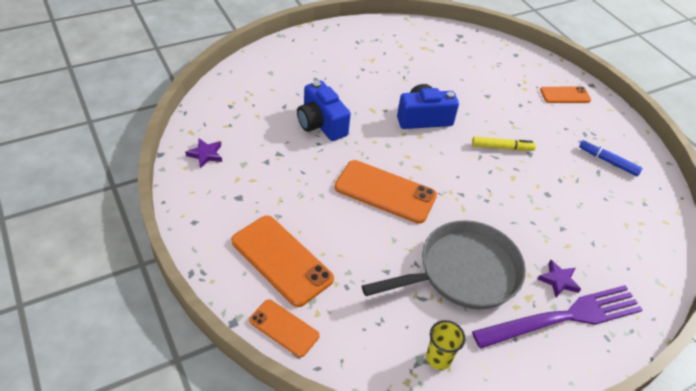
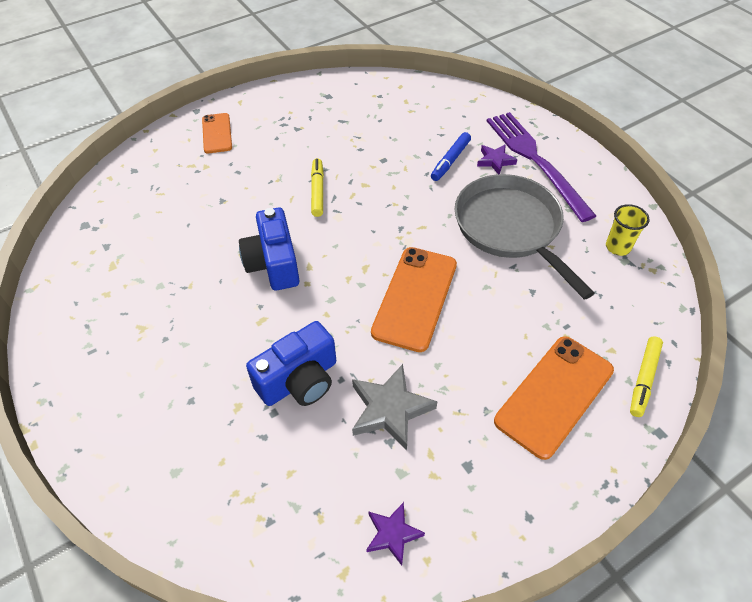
camera: 90 degrees left, 5 degrees up
orange phone [249,300,320,357] -> yellow marker [630,336,663,417]
blue marker [579,140,643,176] -> blue marker moved to [431,132,471,181]
none -> grey star [352,364,437,451]

